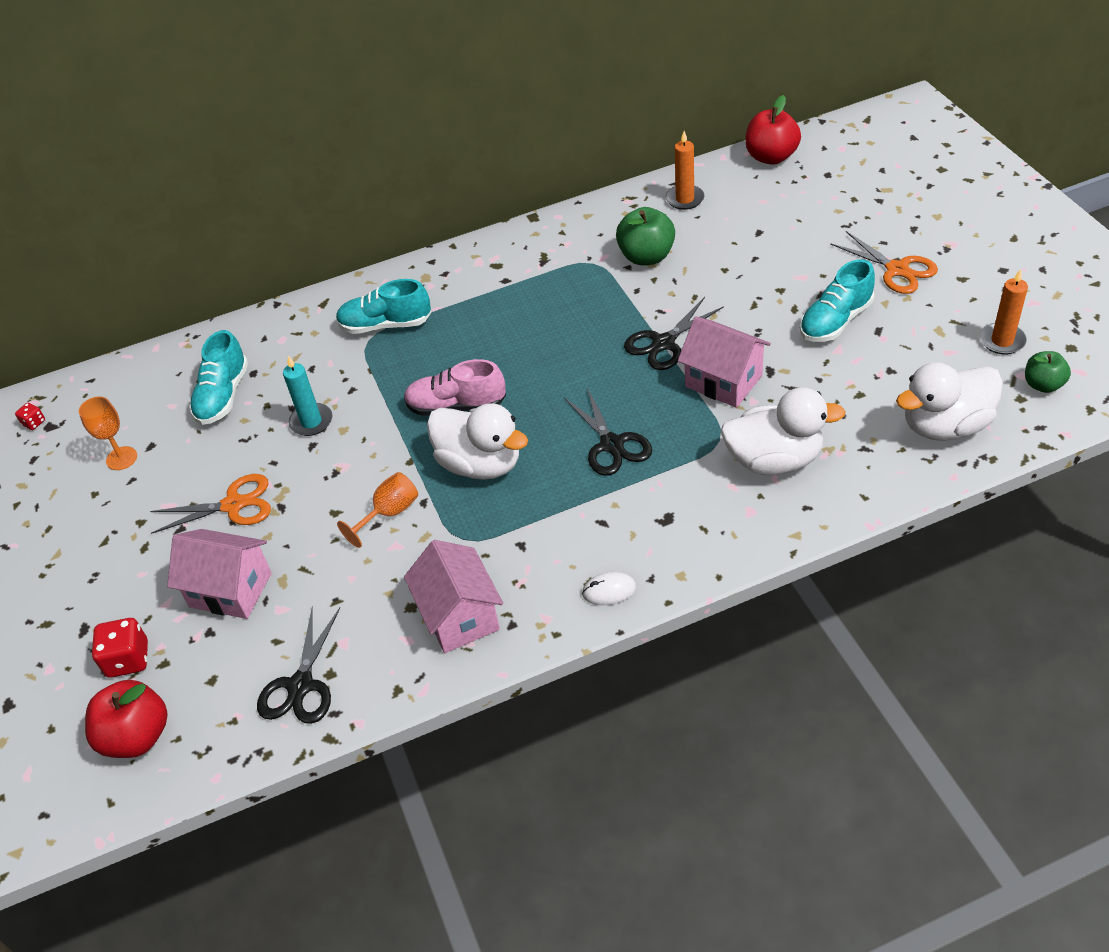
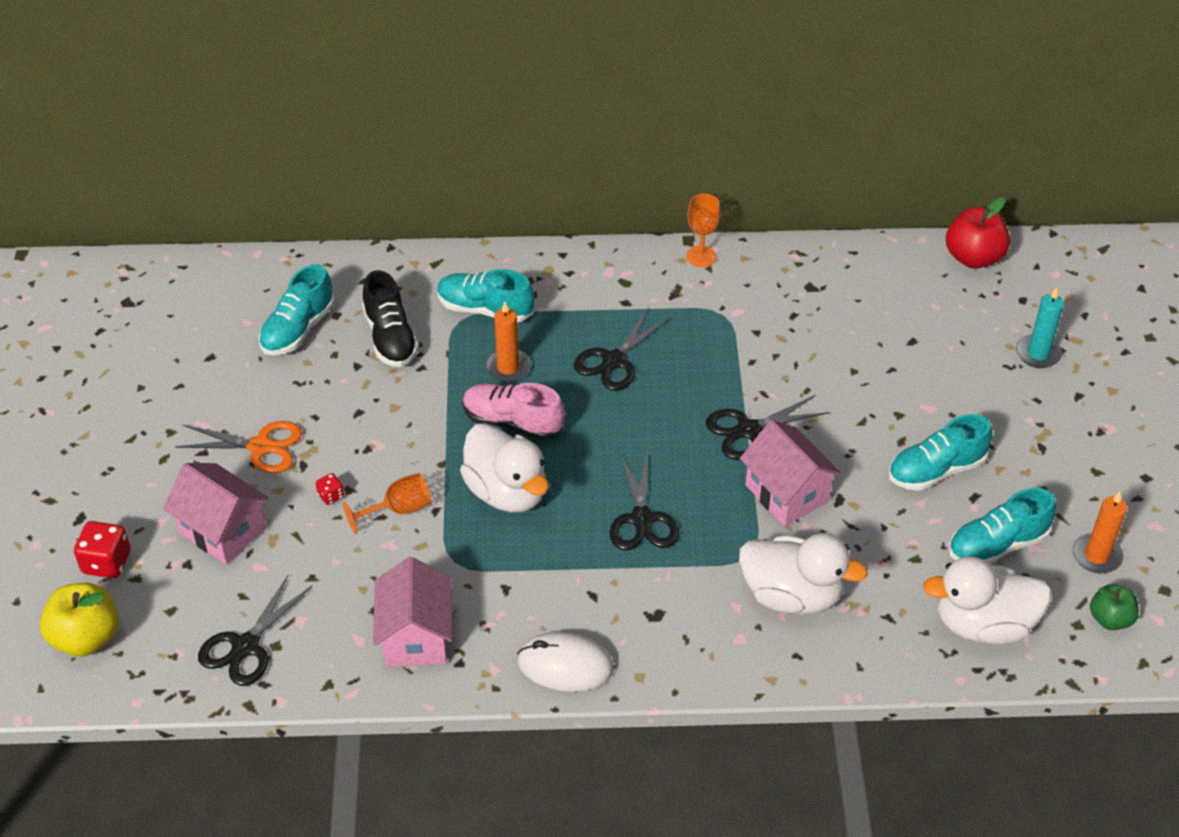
camera: 15 degrees right, 0 degrees up
red dice [15,403,45,430] -> red dice moved to [316,473,344,505]
orange goblet [79,397,137,470] -> orange goblet moved to [686,194,721,267]
red apple [85,680,168,758] -> yellow apple [40,583,119,656]
turquoise candle [283,356,333,436] -> turquoise candle moved to [1016,287,1064,368]
white mouse [582,572,636,605] -> white mouse [517,632,613,692], size x1.73
green apple [616,207,675,265] -> none
orange candle [666,131,704,210] -> orange candle moved to [485,301,531,382]
orange scissors [830,231,938,294] -> none
none -> black shoe [362,270,419,367]
none -> black scissors [574,307,671,391]
none -> turquoise shoe [948,488,1056,565]

